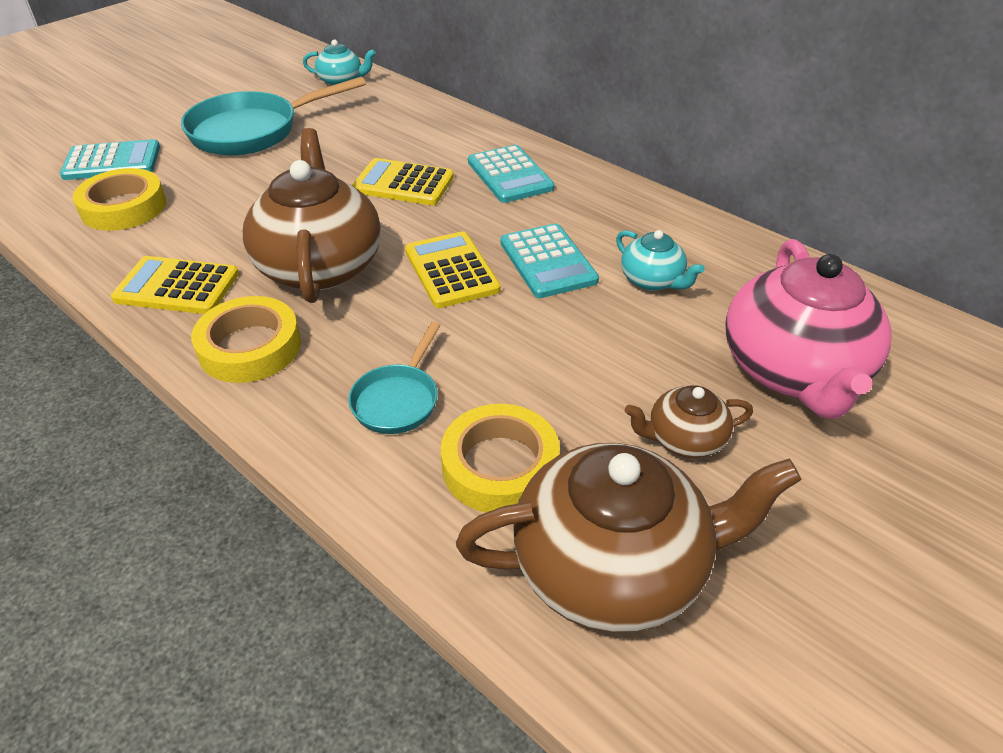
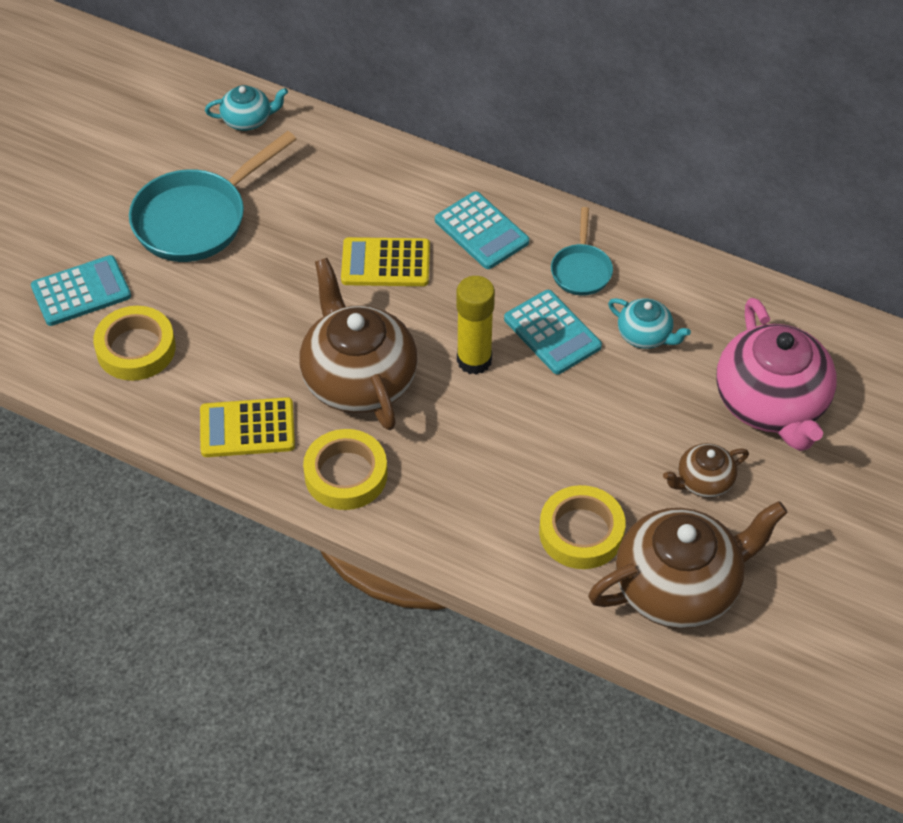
camera: 15 degrees left, 10 degrees up
turquoise pan [348,322,441,434] -> turquoise pan moved to [551,207,613,295]
yellow calculator [405,231,501,308] -> yellow glue stick [456,276,495,375]

